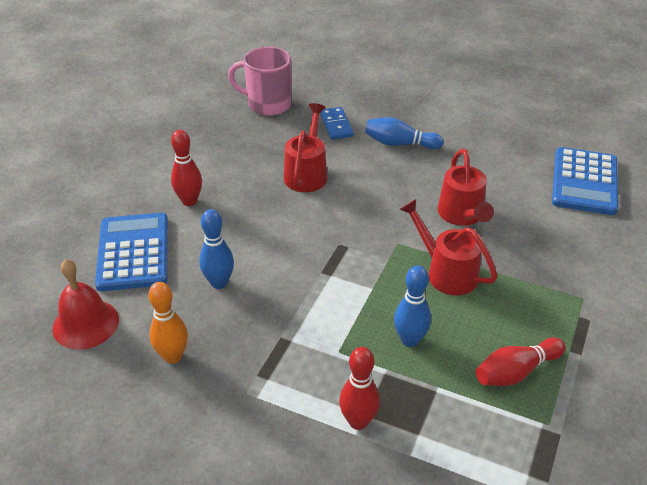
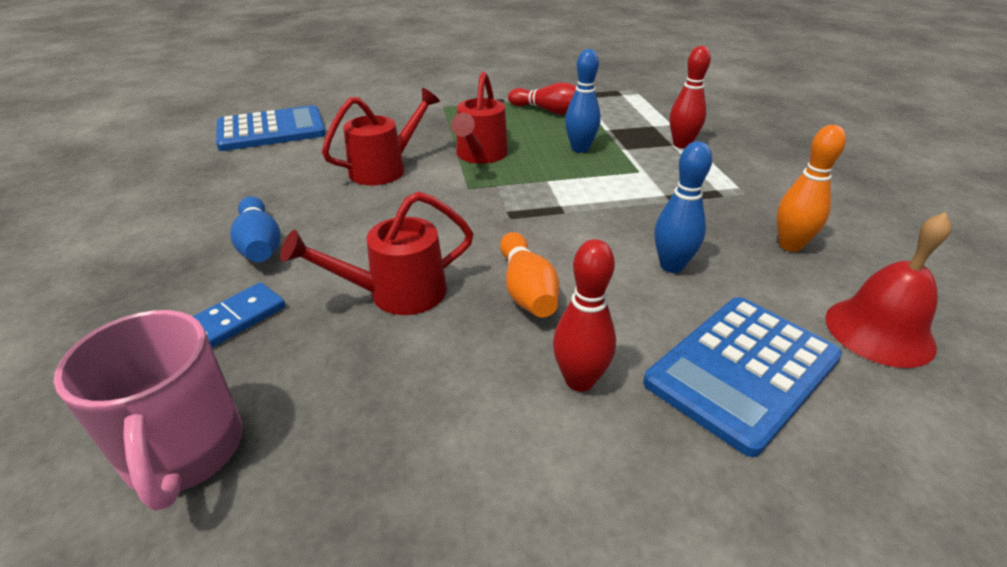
camera: 125 degrees left, 5 degrees down
none -> orange bowling pin [500,232,559,318]

